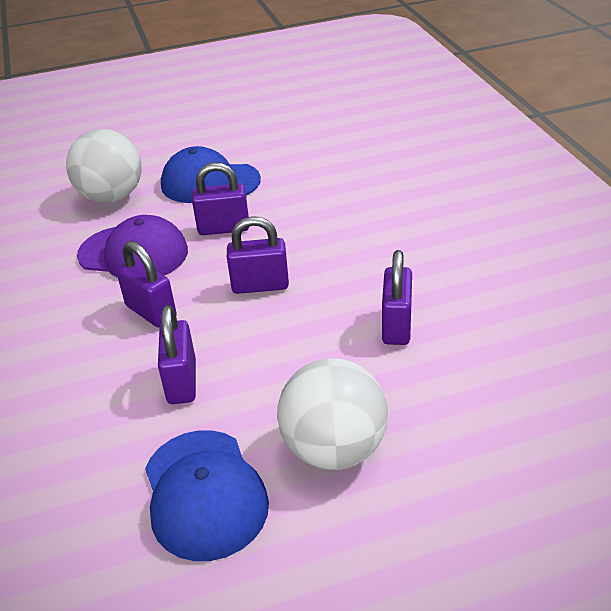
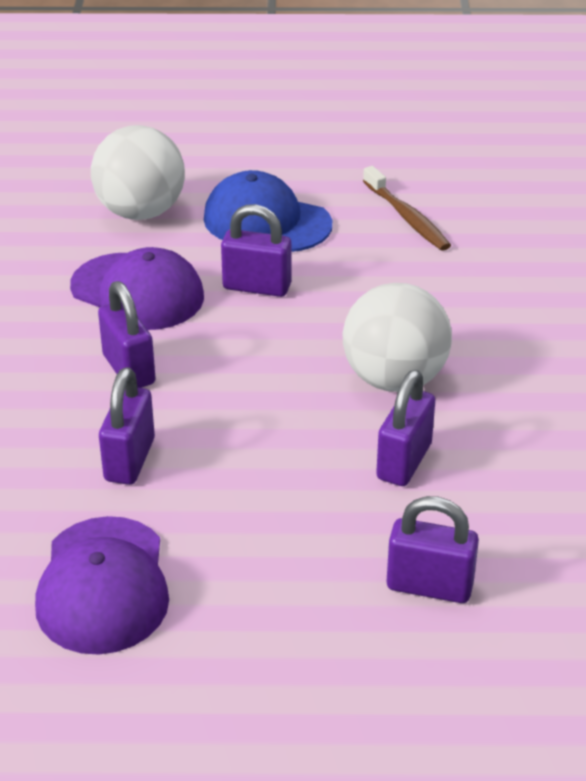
camera: 15 degrees right, 0 degrees up
blue cap [145,430,269,561] -> purple cap [35,516,169,655]
purple padlock [227,216,289,294] -> purple padlock moved to [387,496,479,603]
white ball [277,358,388,470] -> white ball moved to [343,283,452,392]
none -> brown toothbrush [363,166,451,251]

